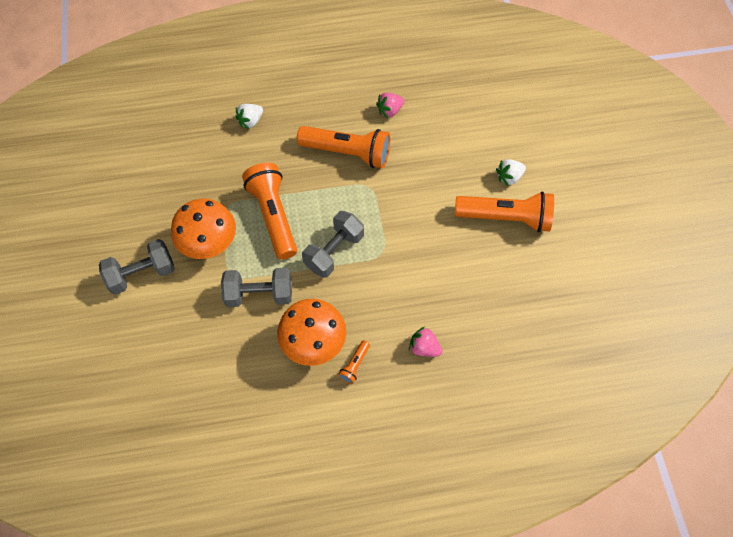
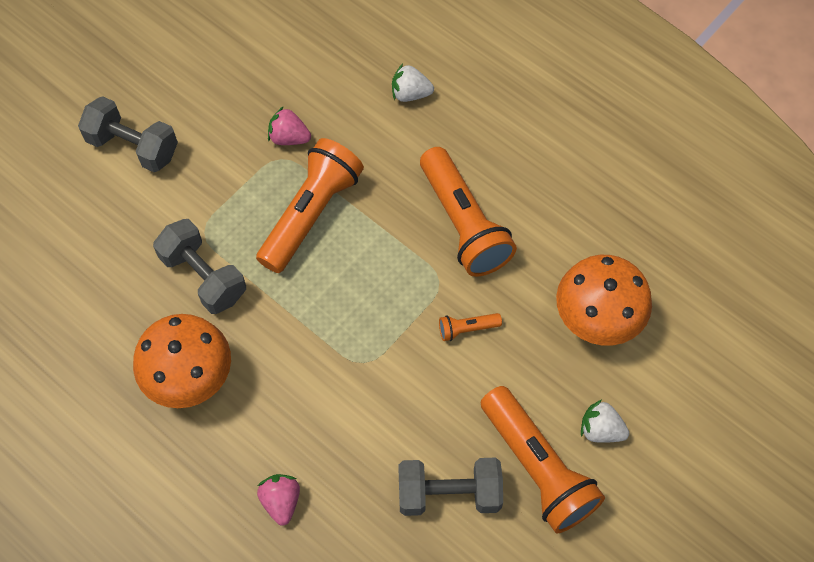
camera: 50 degrees right, 0 degrees up
orange mushroom [171,198,236,259] -> orange mushroom moved to [556,255,652,346]
grey dumbbell [302,211,364,278] -> grey dumbbell moved to [398,458,503,516]
orange flashlight [338,340,370,384] -> orange flashlight moved to [439,313,502,341]
pink strawberry [376,93,404,118] -> pink strawberry moved to [268,106,311,145]

